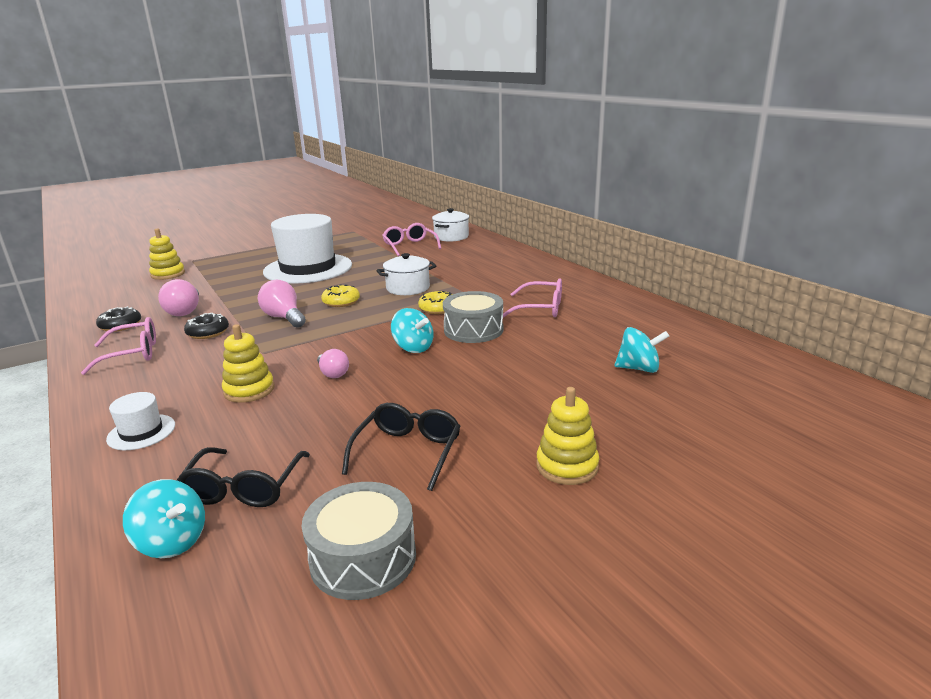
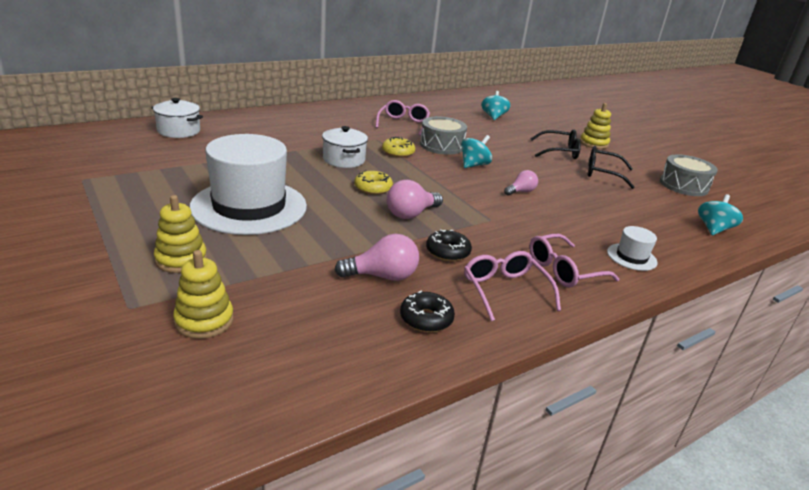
camera: 95 degrees left, 5 degrees up
black glasses [177,447,310,507] -> black glasses moved to [531,130,581,159]
yellow stacking toy [222,324,274,403] -> yellow stacking toy moved to [154,195,207,273]
pink glasses [382,223,441,256] -> pink glasses moved to [529,234,619,288]

